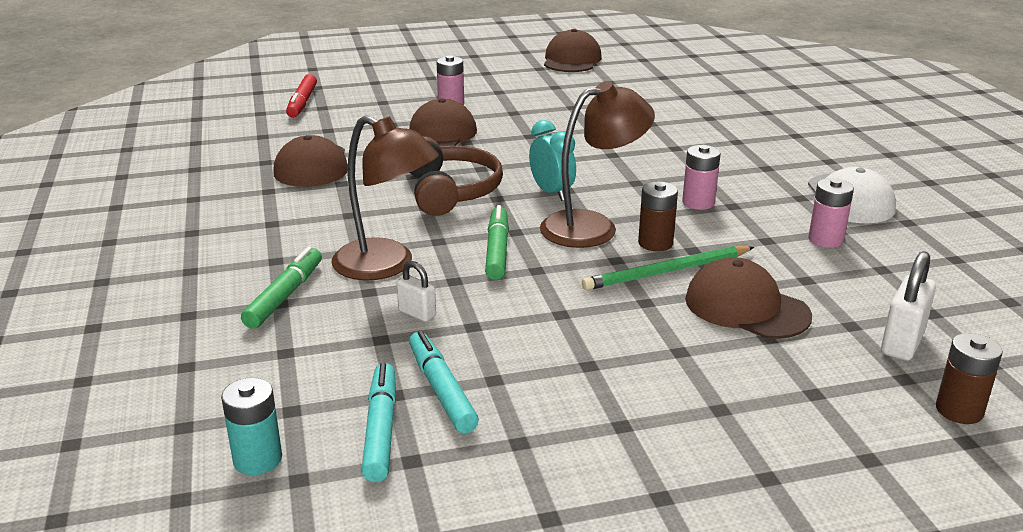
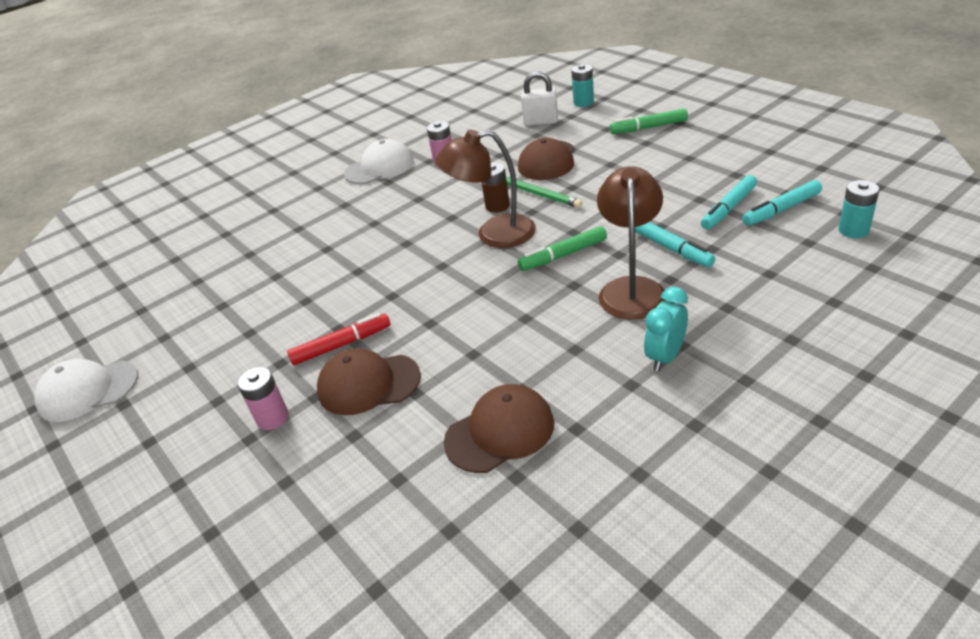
camera: 110 degrees left, 10 degrees up
green marker [241,247,322,329] -> green marker moved to [610,108,688,134]
red marker [286,74,317,118] -> red marker moved to [287,313,390,365]
white padlock [397,261,436,322] -> turquoise marker [635,222,715,267]
brown headphones [409,136,503,216] -> none
turquoise clock [529,120,576,201] -> turquoise clock moved to [644,286,688,372]
brown lamp [540,81,655,248] -> brown lamp turned 45 degrees counterclockwise [436,130,536,248]
brown cap [544,29,602,72] -> white cap [34,359,138,422]
pink battery [682,145,721,210] -> none
brown battery [936,333,1003,424] -> turquoise battery [571,64,594,107]

